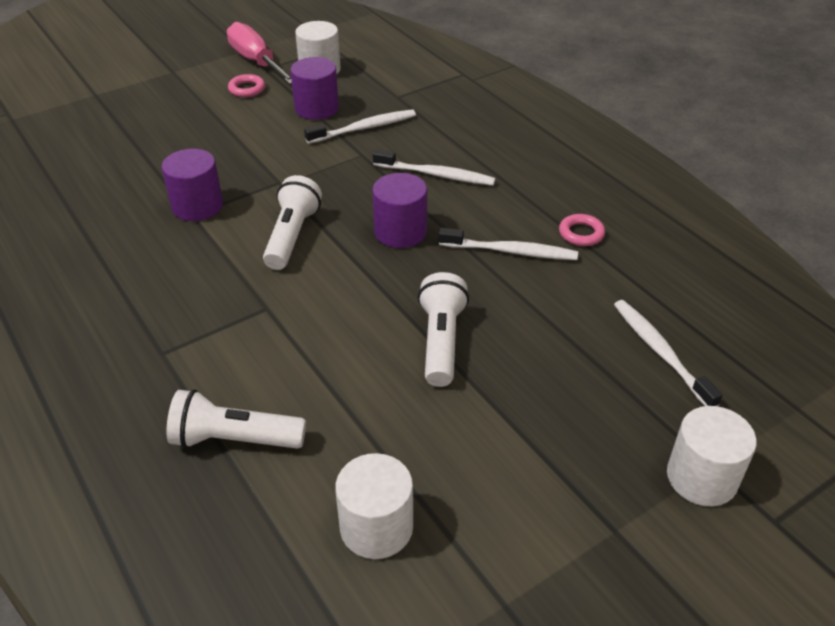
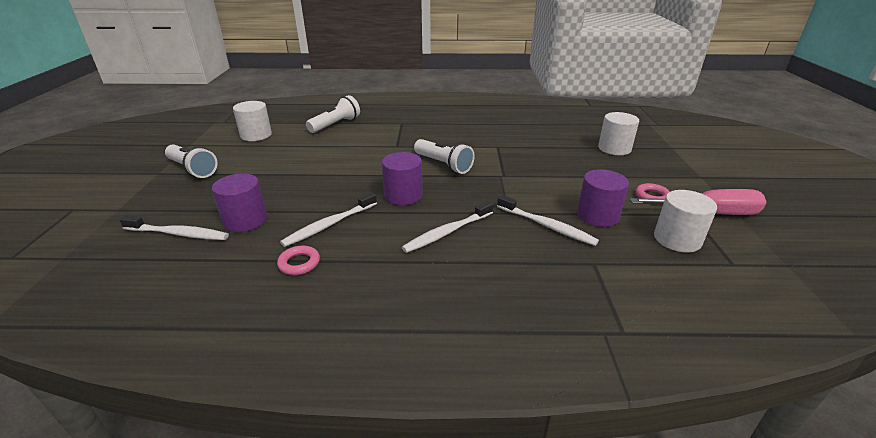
camera: 125 degrees right, 10 degrees down
purple cylinder [161,149,223,221] -> purple cylinder moved to [212,173,267,232]
white toothbrush [304,109,416,144] -> white toothbrush turned 60 degrees counterclockwise [497,195,599,246]
white flashlight [418,272,469,387] -> white flashlight moved to [165,145,218,178]
white cylinder [667,406,757,506] -> white cylinder moved to [598,112,639,155]

